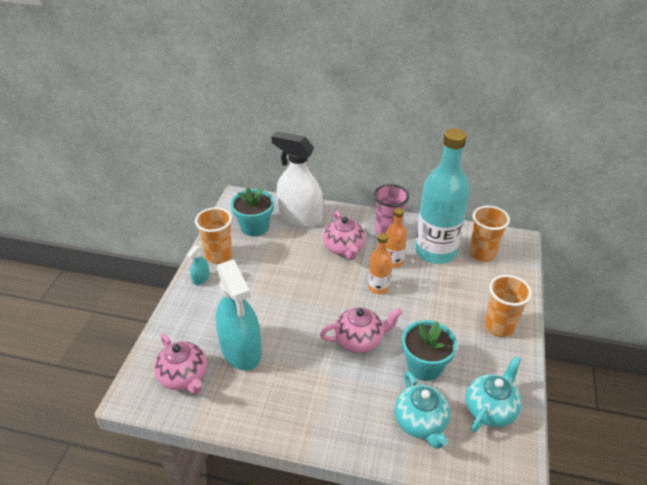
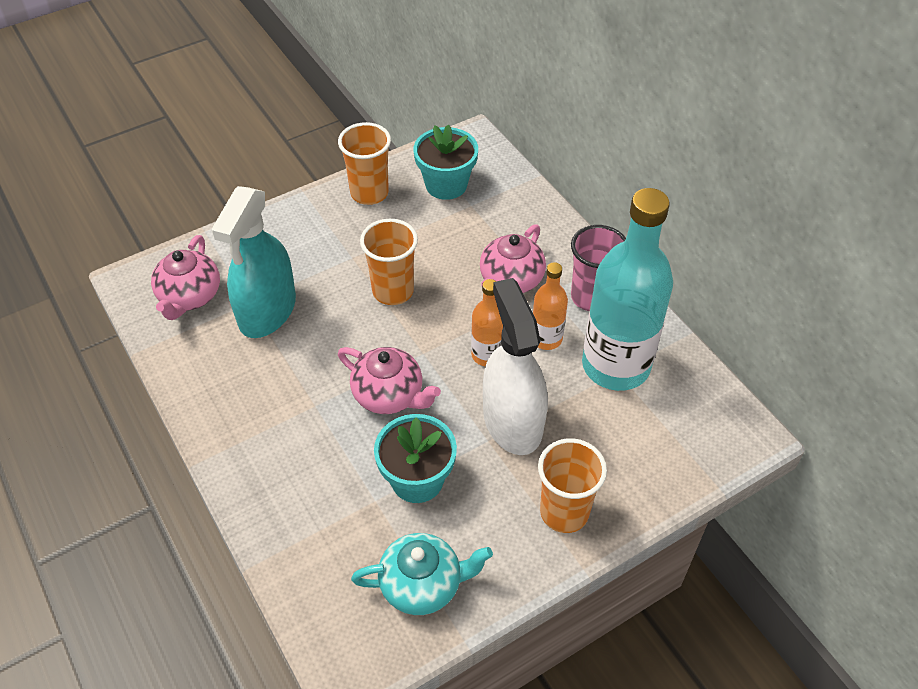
camera: 45 degrees right, 10 degrees up
turquoise spray bottle [187,245,210,285] -> none
white spray bottle [271,131,323,227] -> white spray bottle moved to [483,278,548,455]
turquoise teapot [395,371,451,449] -> none
orange cup [469,206,510,262] -> orange cup moved to [360,219,418,305]

